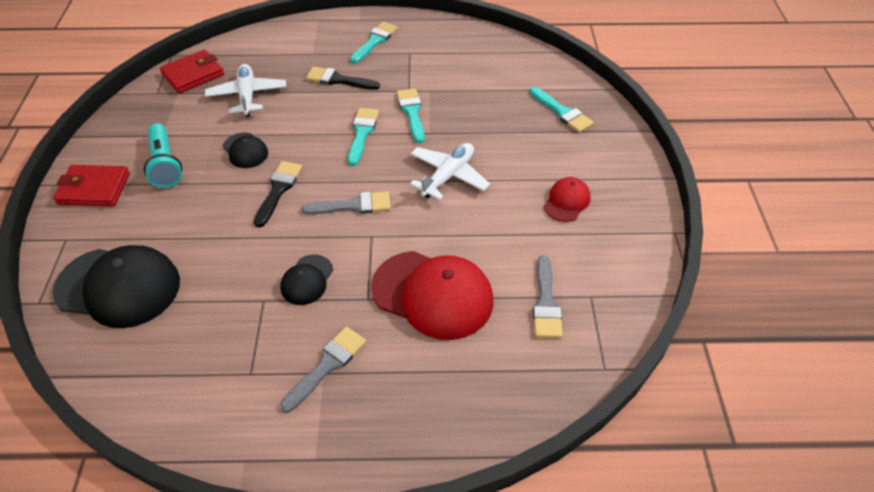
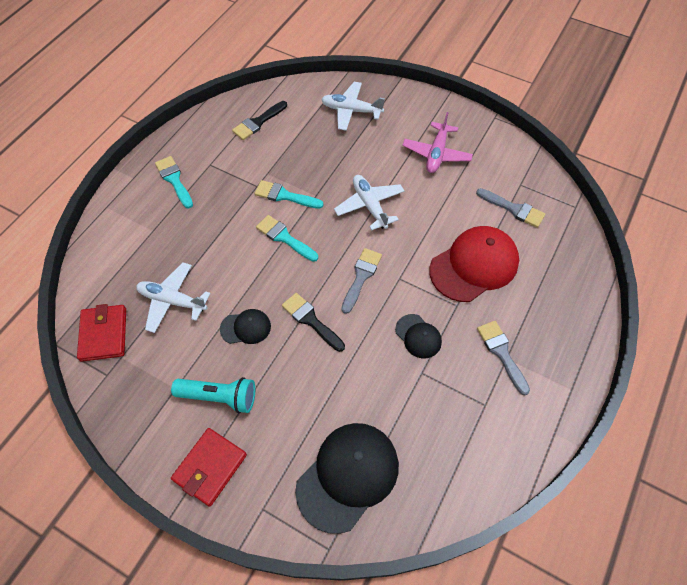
camera: 60 degrees left, 10 degrees up
black brush [306,66,380,90] -> black brush moved to [232,101,287,140]
turquoise brush [530,87,594,133] -> white plane [321,82,385,131]
red cap [544,177,591,222] -> pink plane [402,112,473,173]

